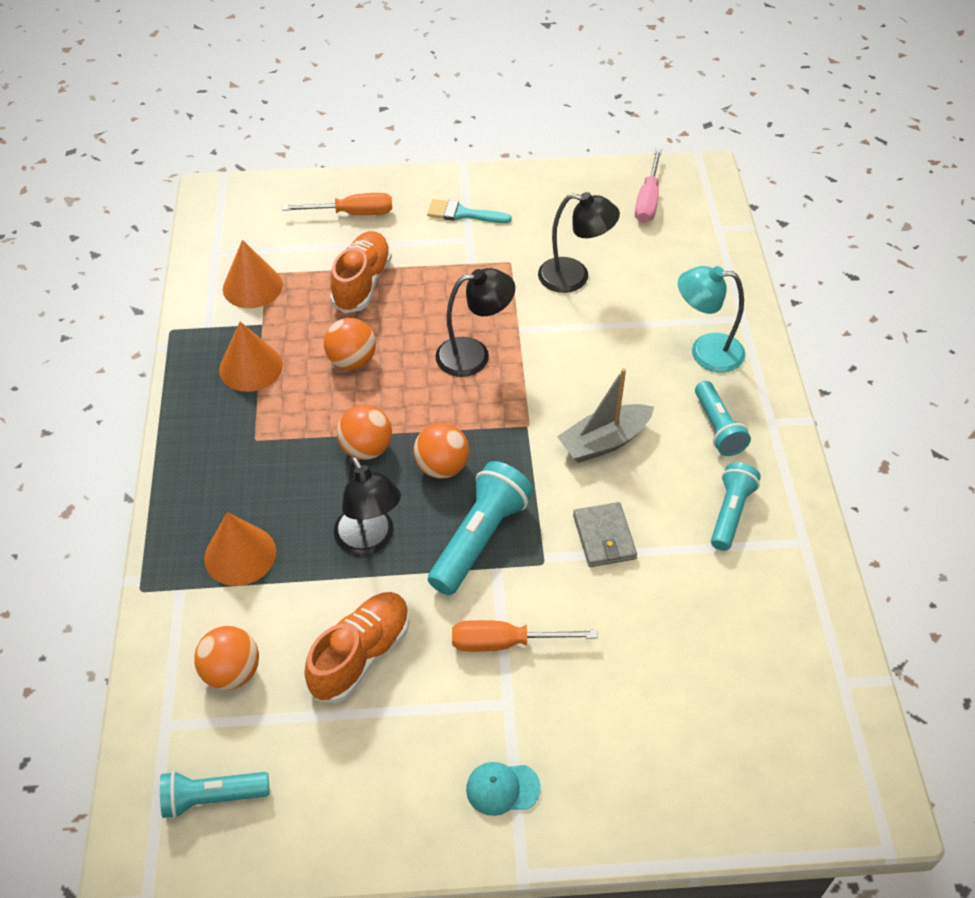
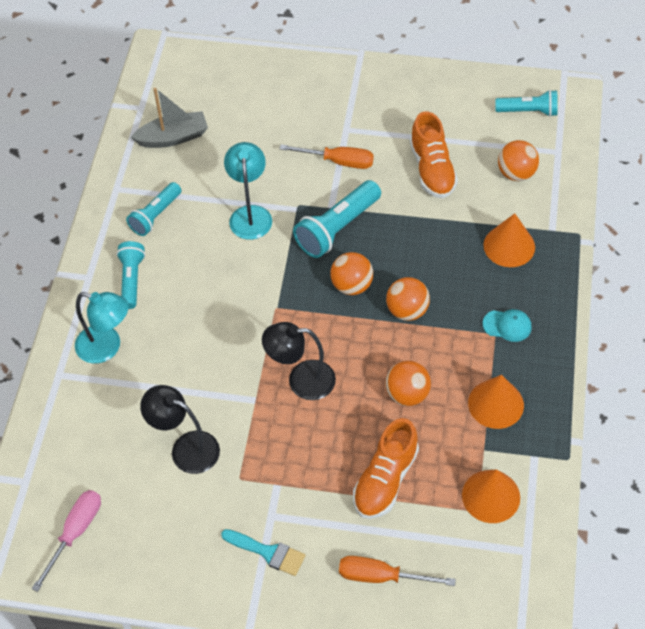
camera: 165 degrees left, 5 degrees up
orange shoe [304,592,410,703] -> orange shoe turned 60 degrees counterclockwise [410,111,458,198]
black lamp [334,456,401,555] -> none
turquoise cap [466,762,541,816] -> turquoise cap moved to [483,309,532,342]
grey boat [557,368,654,463] -> grey boat moved to [130,88,208,148]
grey wallet [573,502,637,567] -> turquoise lamp [224,142,272,240]

